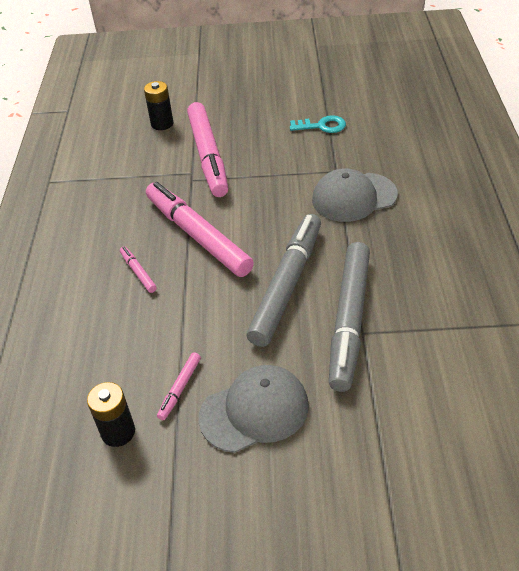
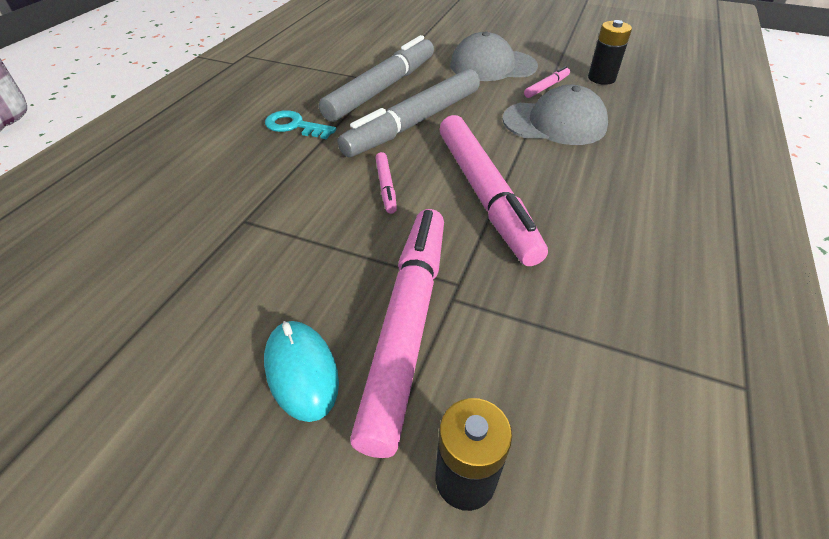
camera: 160 degrees left, 0 degrees up
pink marker [120,246,157,293] -> pink marker moved to [376,152,397,214]
turquoise key [290,115,346,133] -> turquoise key moved to [265,110,336,139]
grey cap [312,169,398,222] -> grey cap moved to [502,85,608,145]
none -> turquoise mouse [264,321,339,422]

